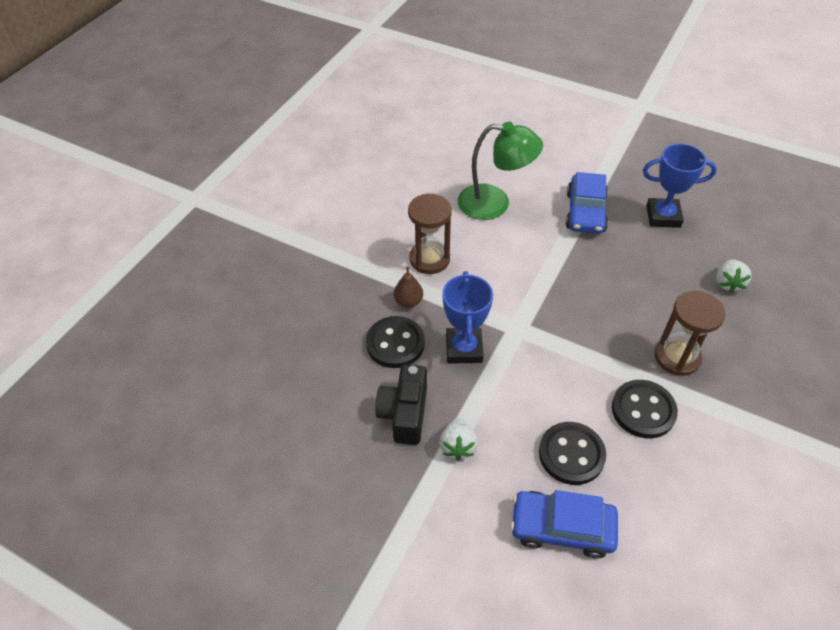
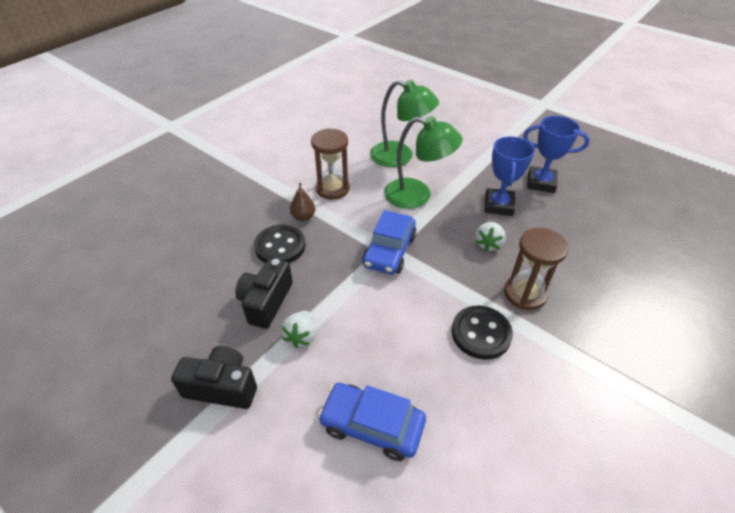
camera: 10 degrees right, 5 degrees down
blue trophy [442,271,493,364] -> blue trophy moved to [485,136,535,216]
black button [539,422,606,485] -> none
blue car [566,172,608,234] -> blue car moved to [362,210,417,275]
white strawberry [716,259,752,293] -> white strawberry moved to [475,222,506,251]
none -> black camera [171,346,257,409]
none -> green lamp [384,116,463,209]

